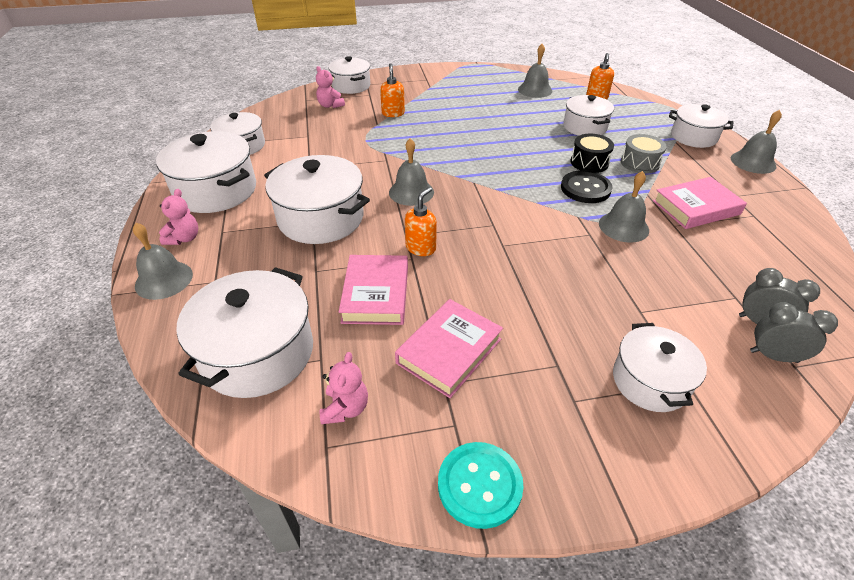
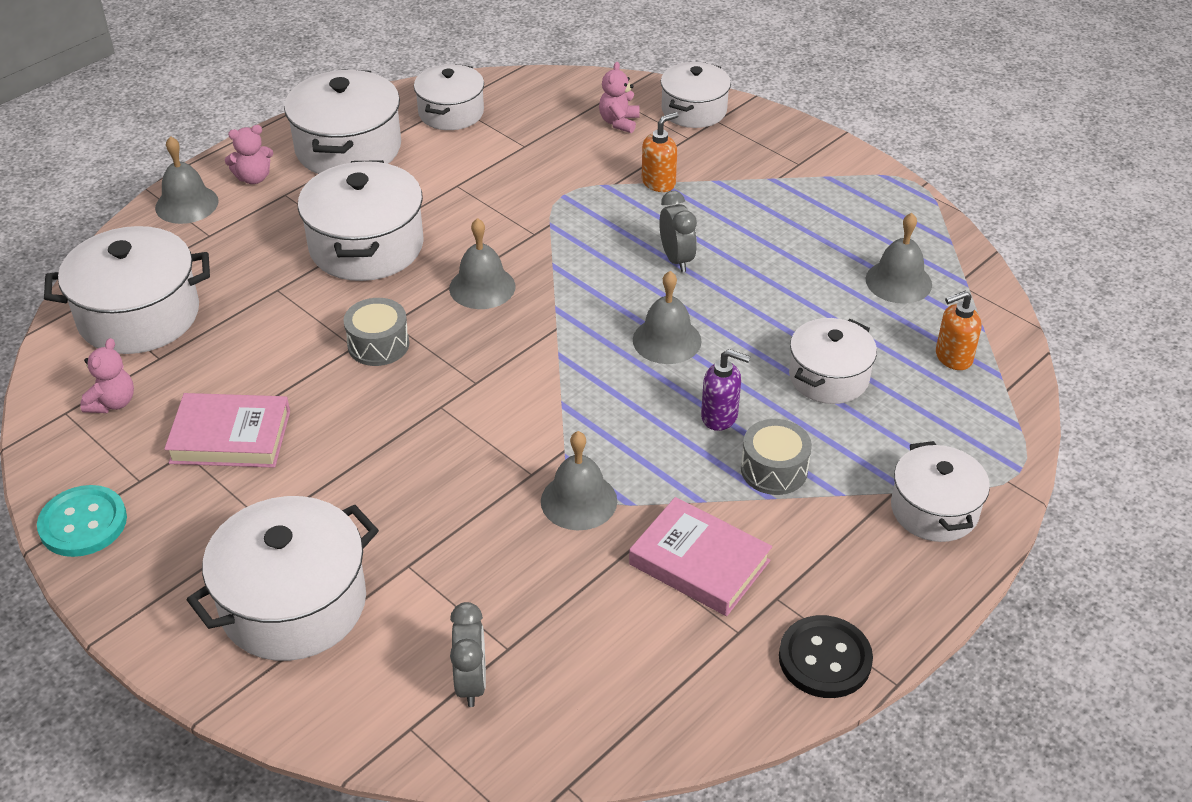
camera: 55 degrees right, 0 degrees up
pink teddy bear [320,352,368,424] -> pink teddy bear turned 45 degrees counterclockwise [80,338,134,413]
pink book [339,255,408,325] -> none
orange soap dispenser [405,187,437,256] -> grey drum [343,298,409,366]
black button [561,170,612,203] -> black button moved to [779,615,873,698]
black drum [571,134,614,173] -> purple soap dispenser [701,349,751,431]
white pot [613,323,707,412] -> white pot [186,496,379,661], size x1.57
grey bell [731,110,782,174] -> grey bell moved to [633,271,702,364]
grey clock [750,302,838,363] -> grey clock moved to [659,191,697,272]

